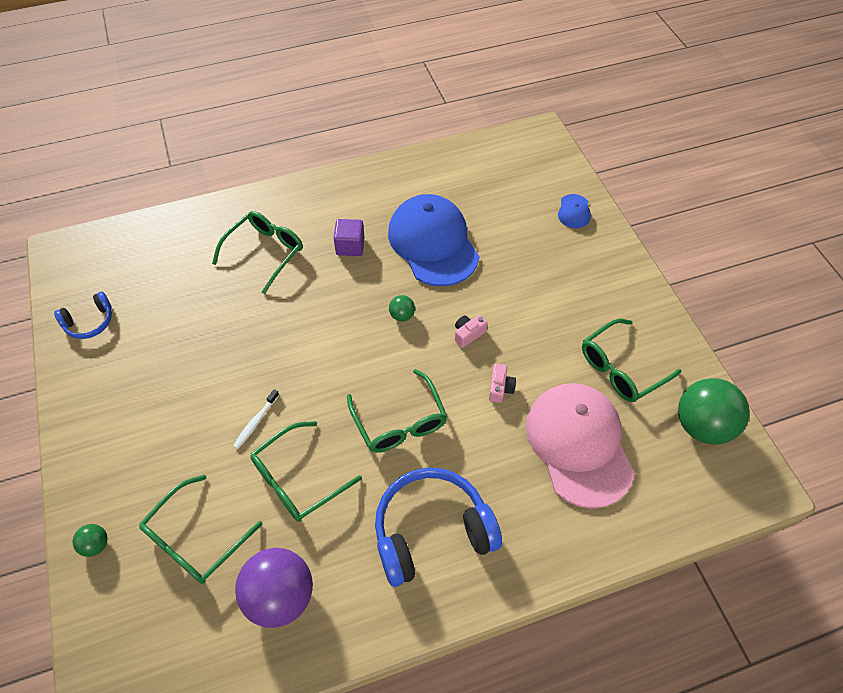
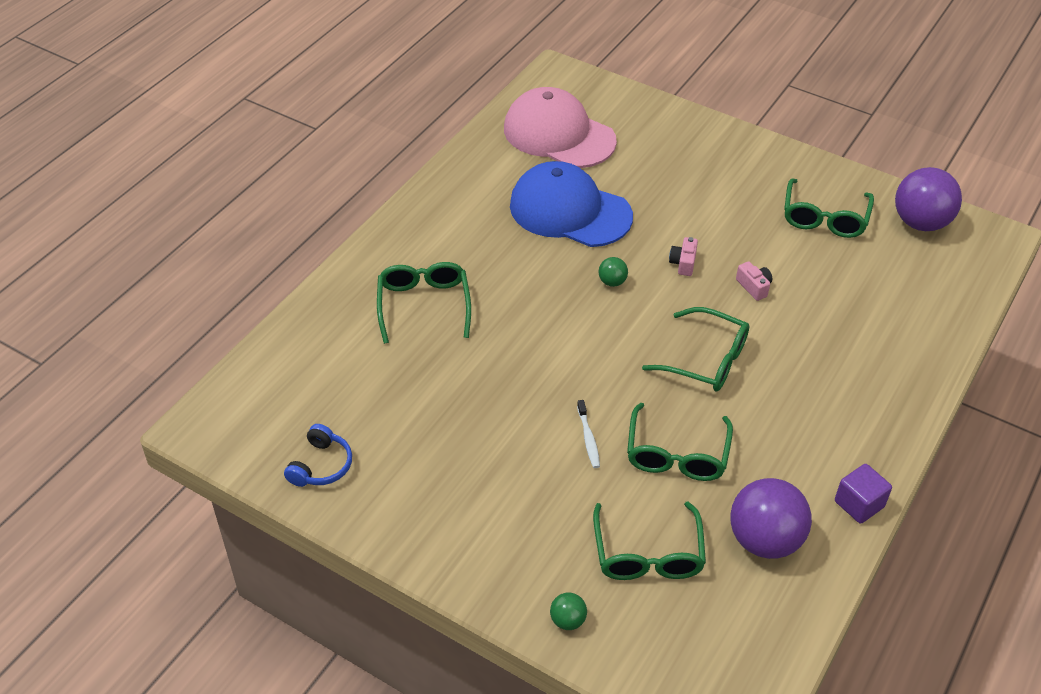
camera: 40 degrees left, 10 degrees down
purple cube [333,219,365,256] -> purple cube moved to [835,464,892,524]
blue headphones [375,468,502,587] -> none
pink cap [526,383,634,509] -> pink cap moved to [504,87,617,168]
blue cap [558,194,591,228] -> none
green ball [678,378,750,445] -> purple ball [895,167,962,231]

